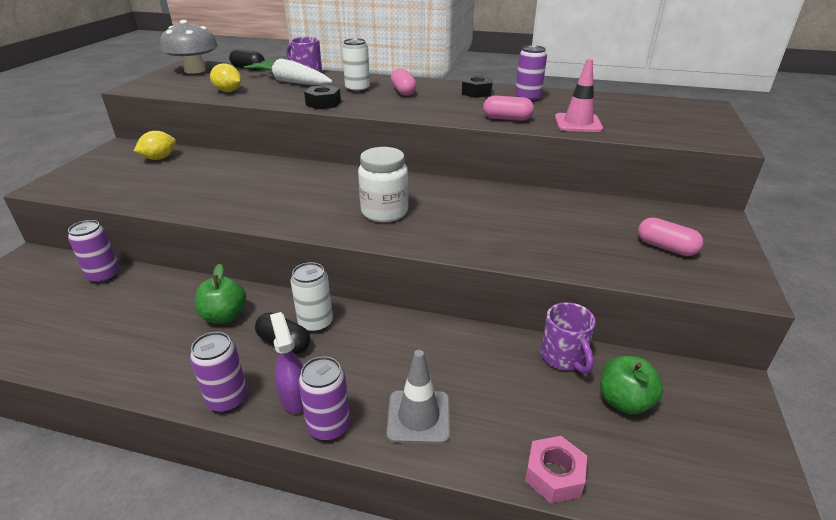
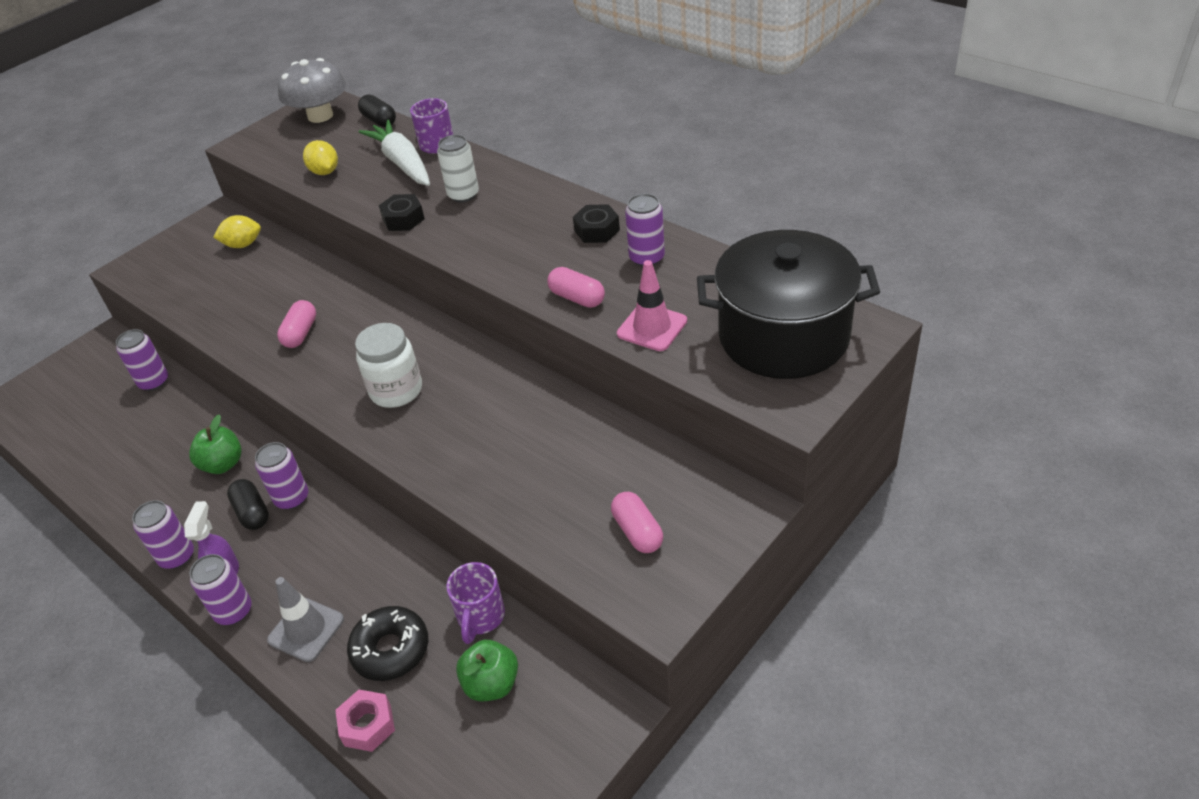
camera: 30 degrees right, 10 degrees up
white can [290,262,333,333] -> purple can [255,442,308,510]
pink capsule [391,68,417,96] -> pink capsule moved to [277,300,316,348]
none -> black donut [347,606,428,681]
none -> black pot [697,230,880,379]

